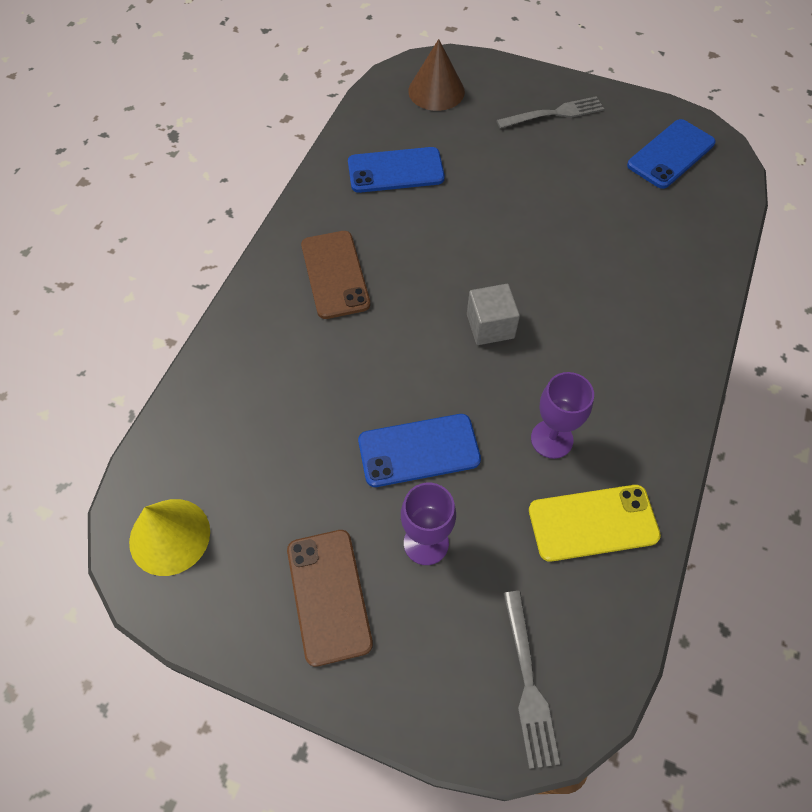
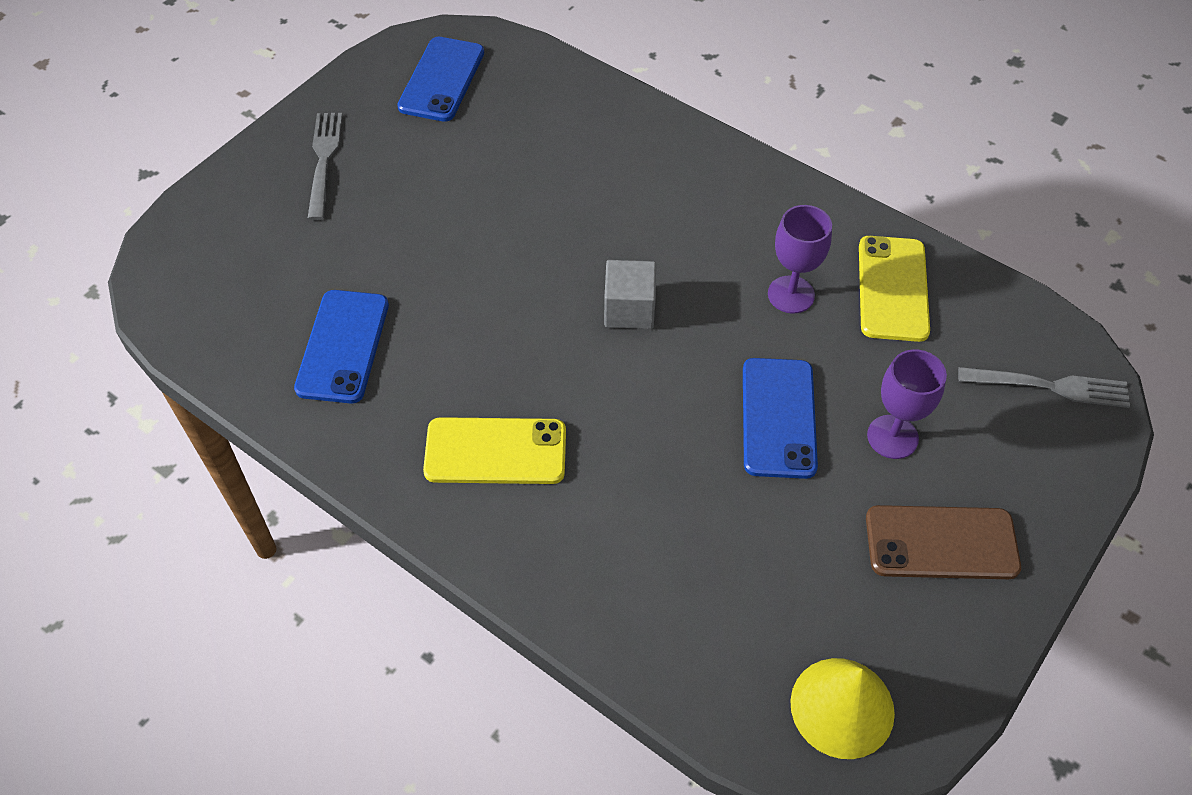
camera: 75 degrees left, 5 degrees down
brown phone [301,231,370,319] -> yellow phone [423,417,566,484]
brown cone [408,39,465,111] -> none
blue phone [627,119,716,189] -> blue phone turned 45 degrees clockwise [397,37,484,122]

